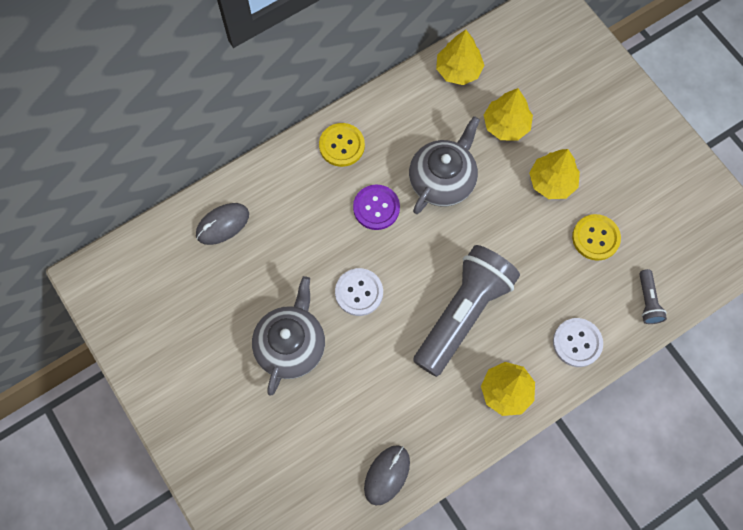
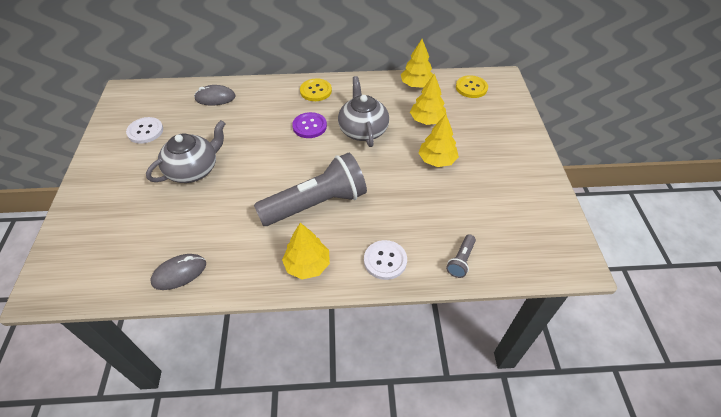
camera: 30 degrees right, 20 degrees down
white button [335,268,383,316] -> white button moved to [126,117,163,144]
grey teapot [409,116,480,214] -> grey teapot turned 75 degrees counterclockwise [338,76,389,147]
yellow button [572,214,621,261] -> yellow button moved to [456,75,488,98]

